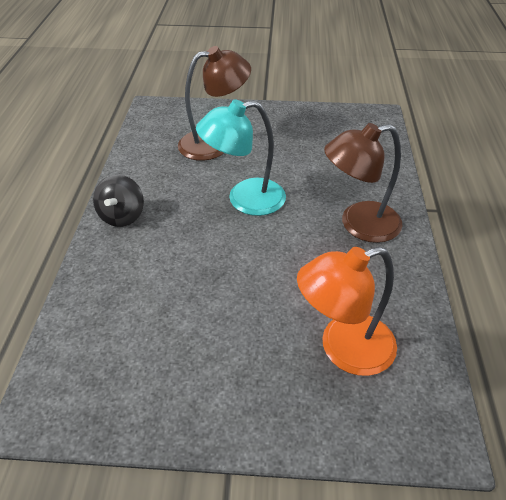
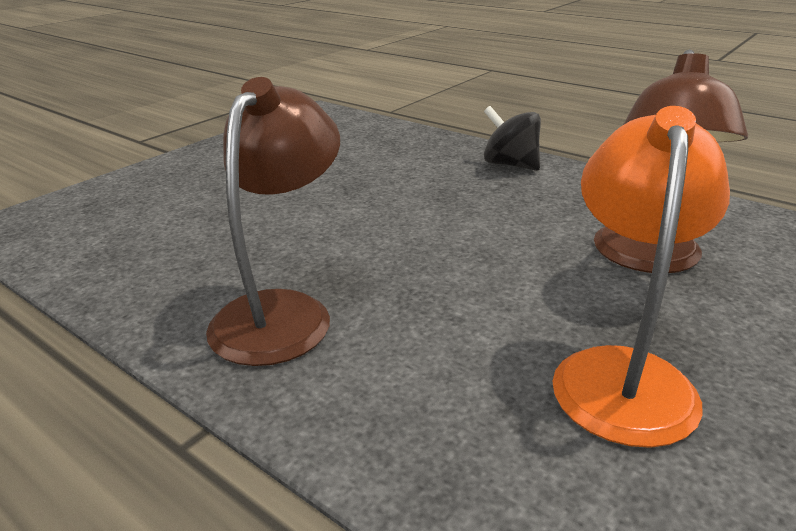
camera: 125 degrees right, 15 degrees down
turquoise lamp [196,100,286,216] -> none
orange lamp [297,247,397,376] -> orange lamp moved to [552,106,730,448]

